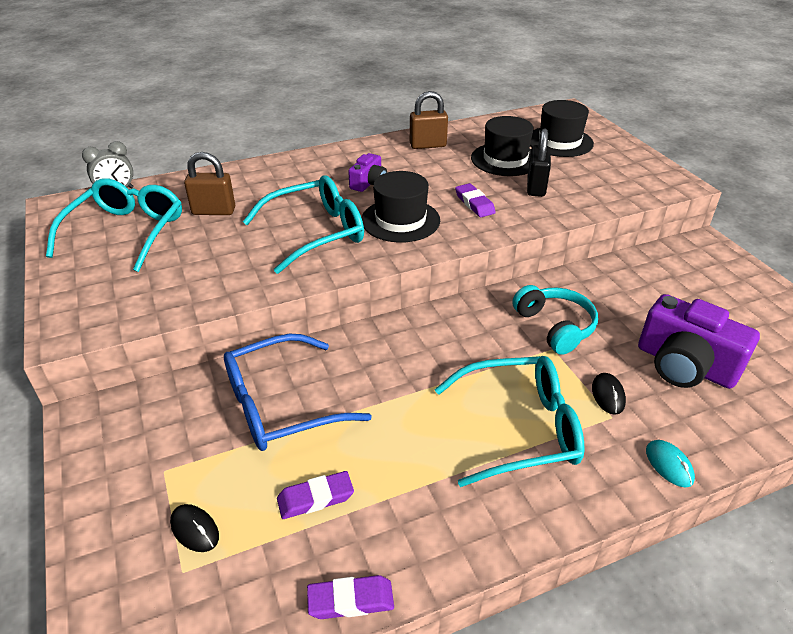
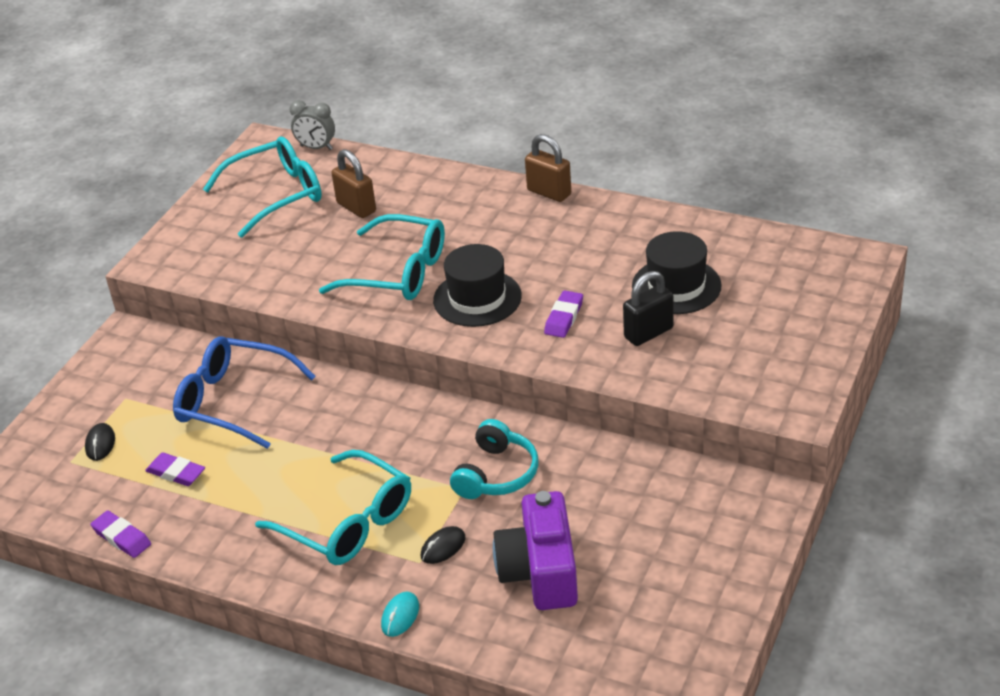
camera: 50 degrees right, 0 degrees up
purple camera [348,153,387,192] -> none
brown padlock [410,91,448,149] -> brown padlock moved to [525,134,571,202]
black hat [530,100,594,157] -> none

